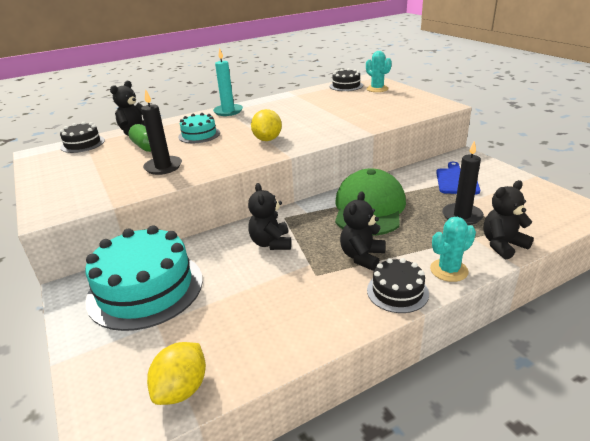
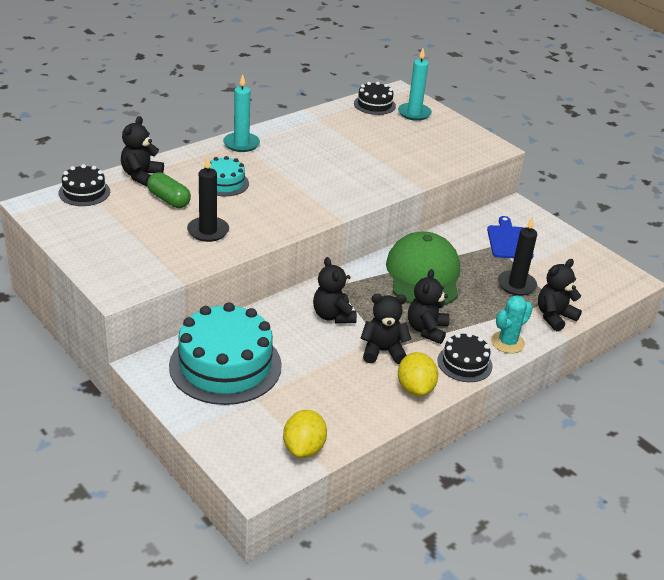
camera: 15 degrees left, 5 degrees up
yellow lemon [251,109,282,141] -> yellow lemon moved to [398,352,438,396]
turquoise cactus [366,51,392,92] -> turquoise candle [398,48,432,121]
none -> black teddy bear [361,294,411,364]

